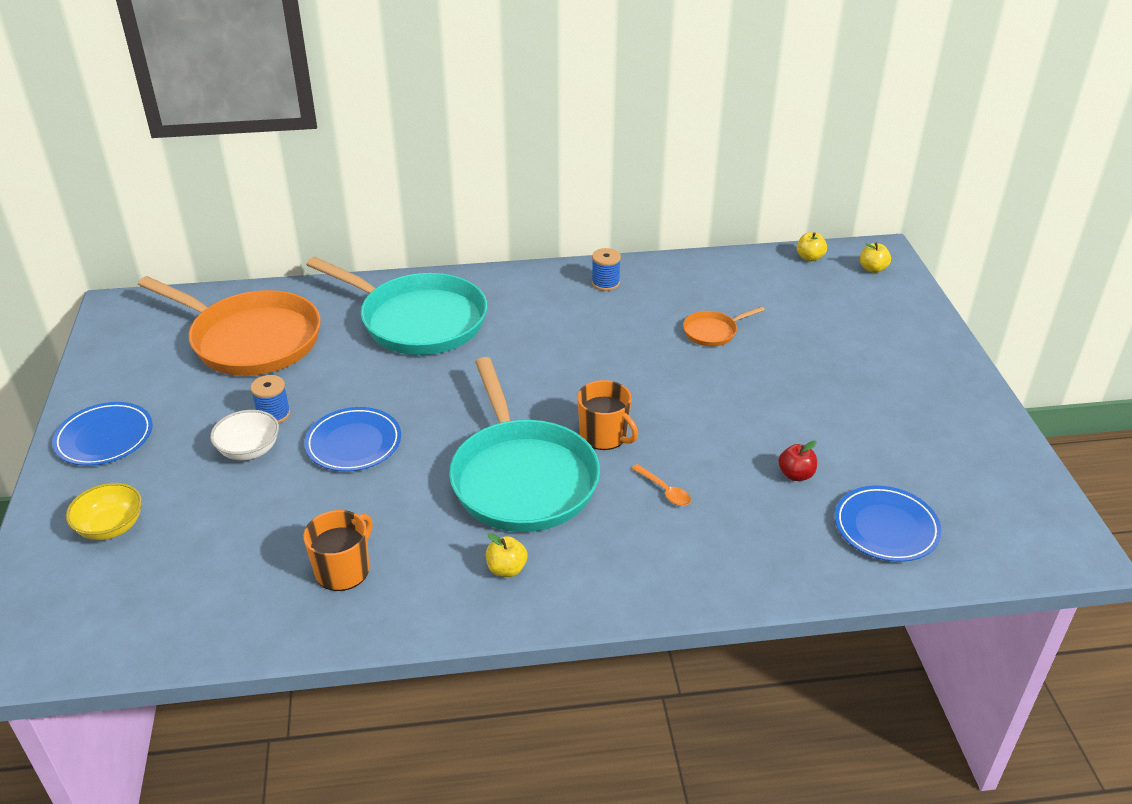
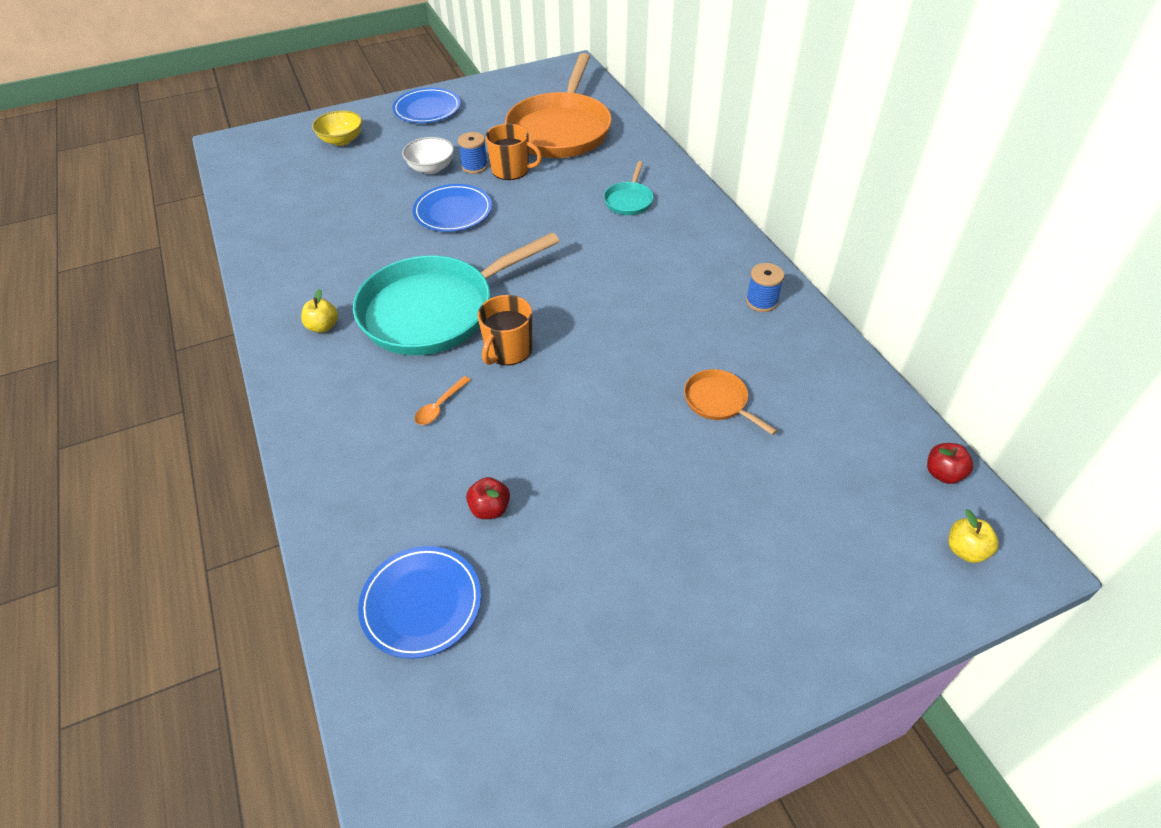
camera: 75 degrees right, 10 degrees up
orange mug [303,510,373,591] -> orange mug moved to [485,124,542,180]
turquoise pan [306,257,487,355] -> turquoise pan [604,161,654,215], size x0.43
yellow apple [797,232,827,261] -> red apple [927,443,973,484]

